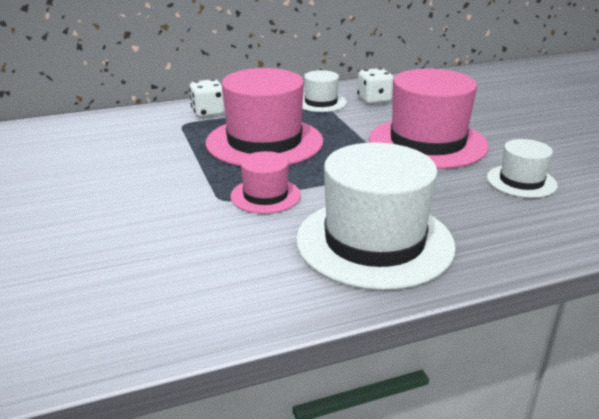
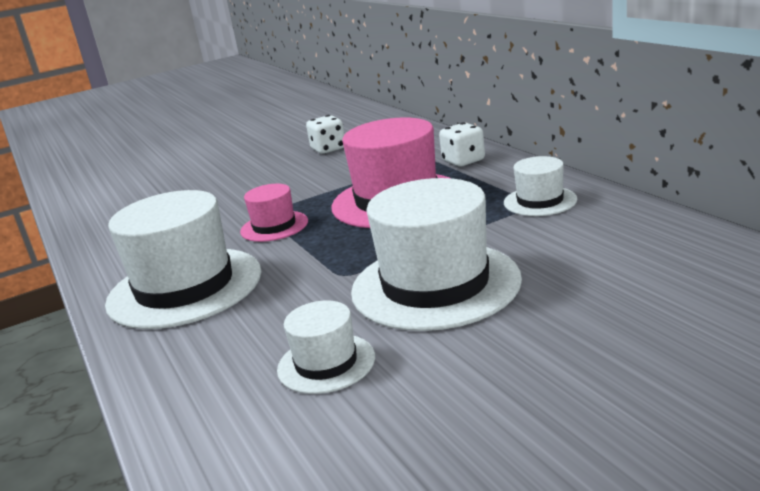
camera: 85 degrees right, 5 degrees down
white dice [357,68,394,104] -> white dice moved to [306,115,345,154]
pink hat [369,68,489,169] -> white hat [351,178,522,331]

